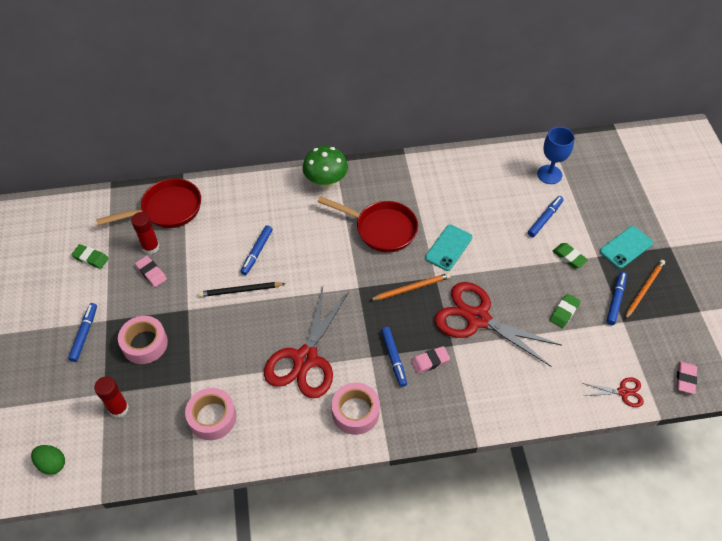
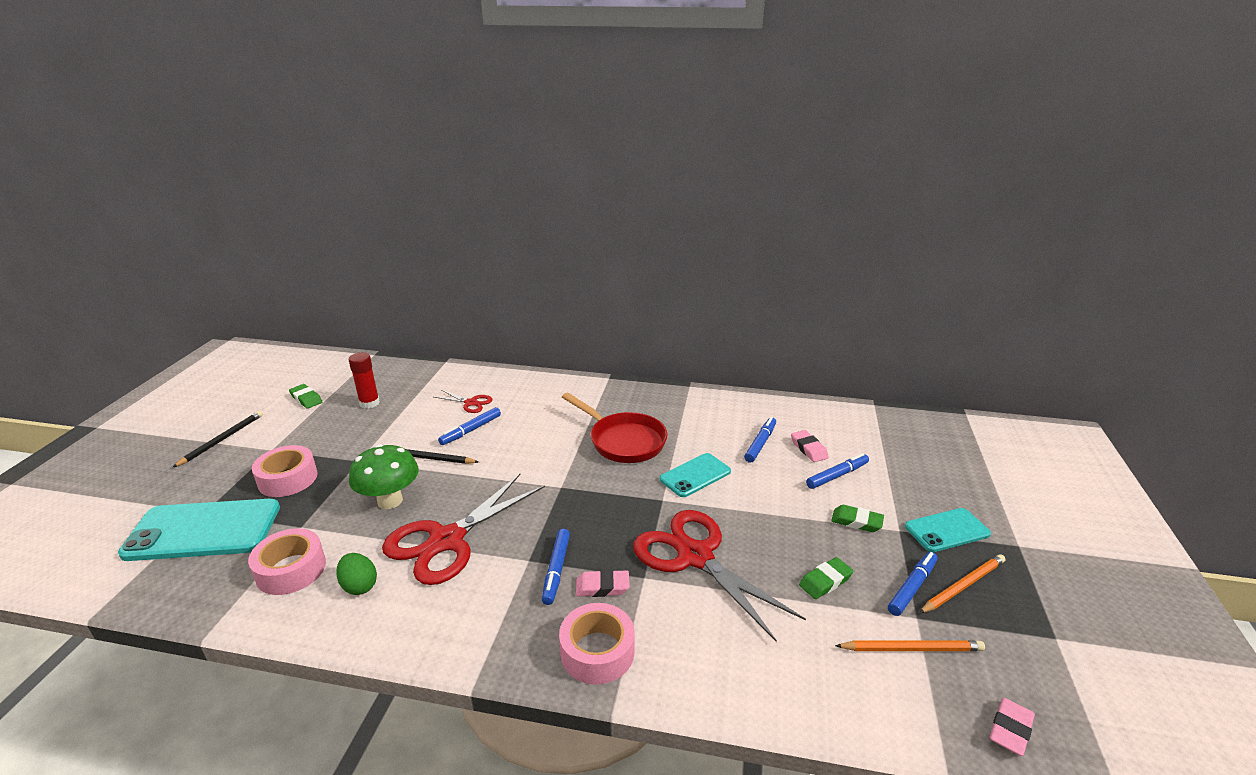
camera: 20 degrees right, 25 degrees down
green egg [31,445,65,475] -> green egg moved to [336,553,377,595]
blue marker [68,303,97,362] -> blue marker moved to [744,417,776,463]
red glue stick [94,376,129,418] -> turquoise phone [118,499,280,561]
red pan [96,178,201,228] -> none
pink eraser [135,256,167,287] -> pink eraser moved to [791,430,829,462]
green mushroom [303,146,348,189] -> green mushroom moved to [349,444,419,509]
pink tape [332,383,380,435] -> pink tape moved to [559,603,635,685]
orange pencil [370,273,451,300] -> orange pencil moved to [835,640,985,651]
blue goblet [537,127,575,184] -> none
green eraser [553,243,588,268] -> green eraser turned 45 degrees counterclockwise [831,505,884,532]
red scissors [582,377,644,407] -> red scissors moved to [434,390,492,413]
none -> black pencil [172,411,263,468]

